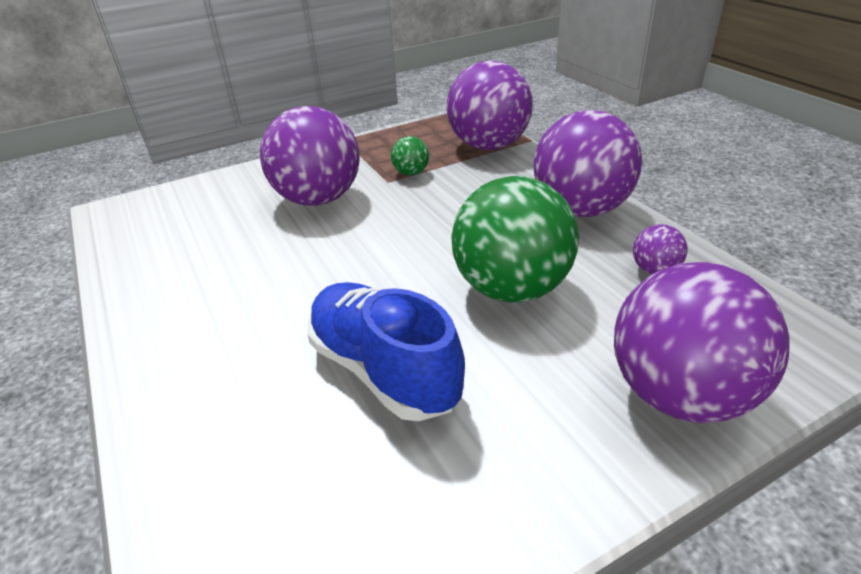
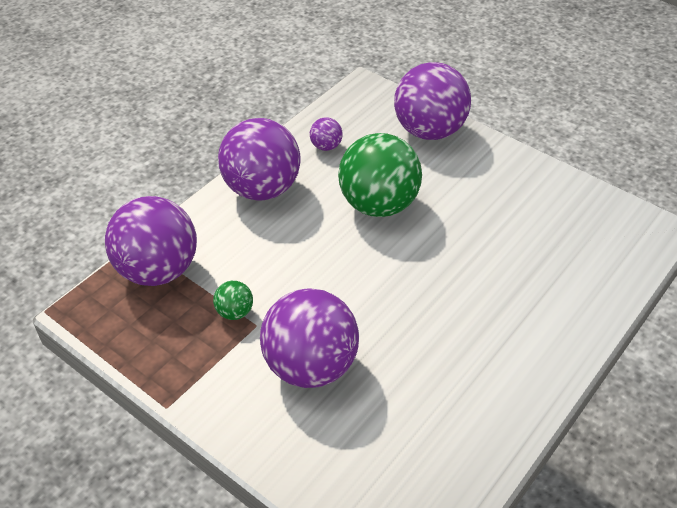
camera: 115 degrees left, 10 degrees up
blue shoe [307,282,465,421] -> none

